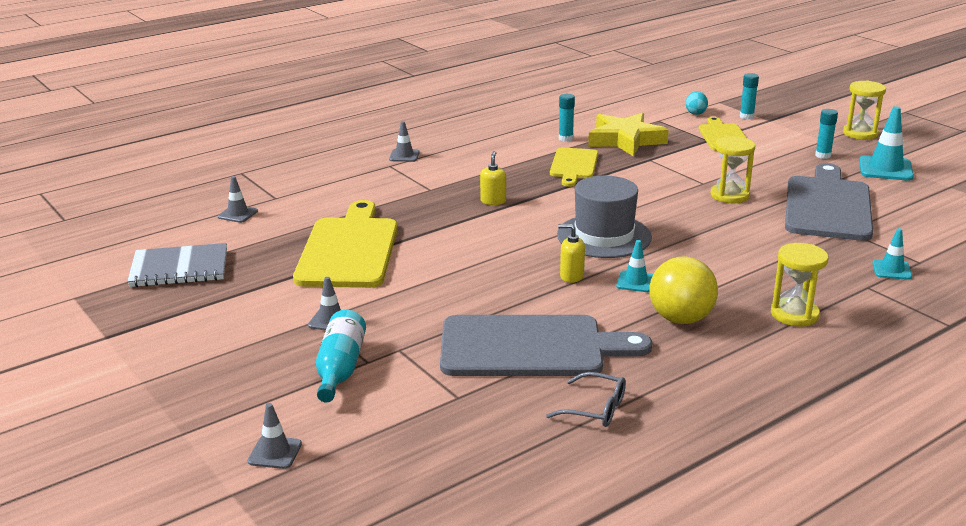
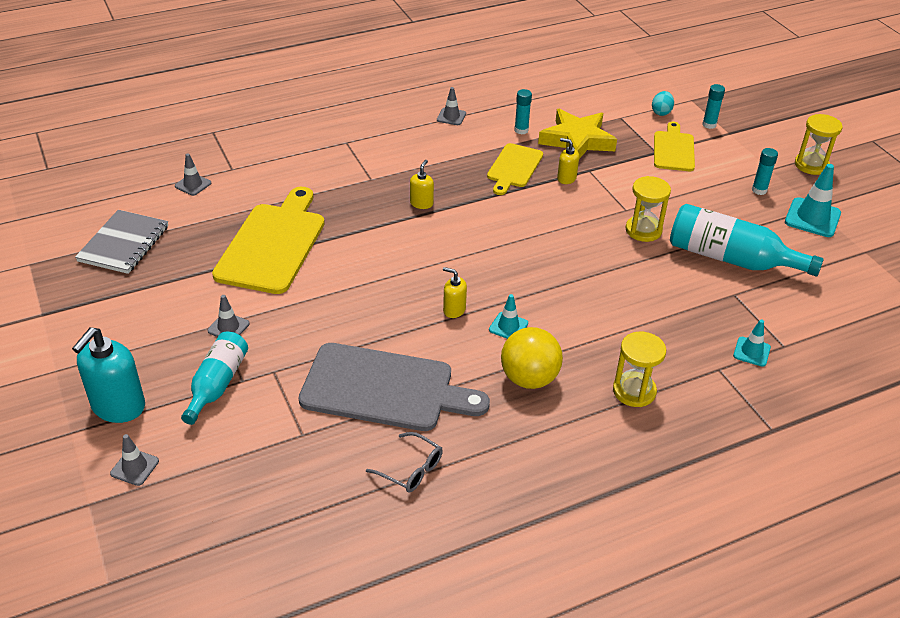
camera: 10 degrees right, 15 degrees up
grey notebook [127,243,227,287] -> grey notebook turned 75 degrees counterclockwise [75,210,168,274]
grey traffic cone [389,121,420,162] -> grey traffic cone moved to [437,87,466,125]
grey hat [557,176,652,258] -> none
grey cutting board [785,163,873,241] -> turquoise bottle [670,204,824,276]
none -> turquoise soap dispenser [72,327,145,423]
none -> yellow soap dispenser [557,138,579,184]

